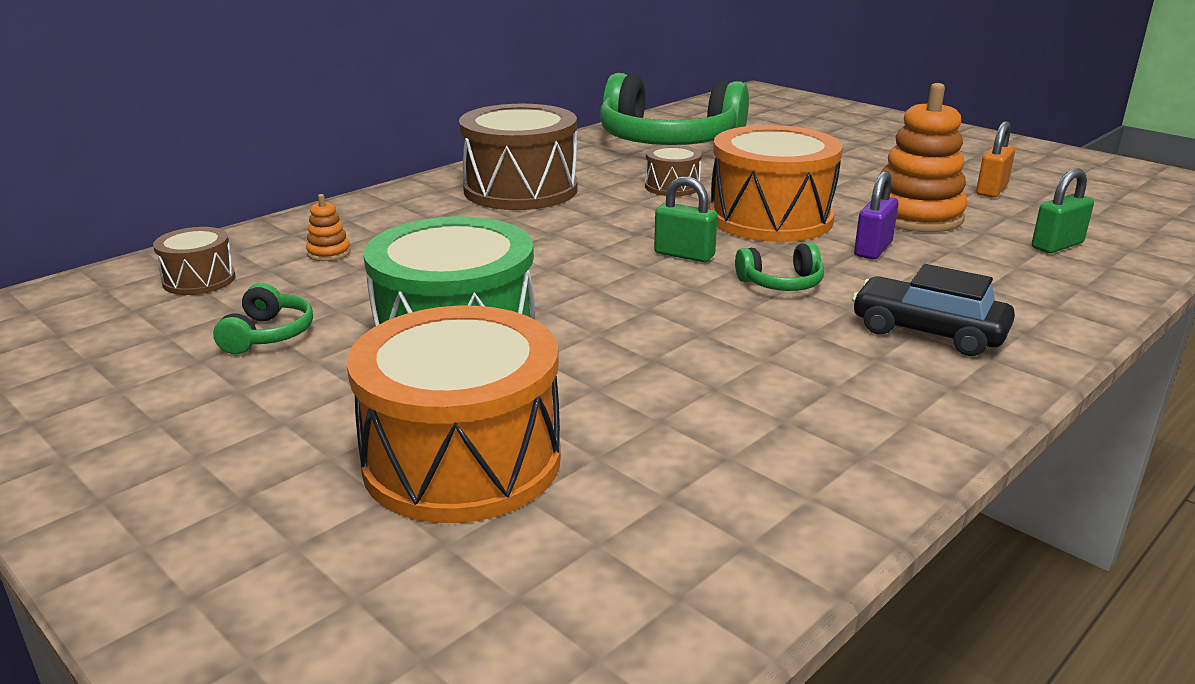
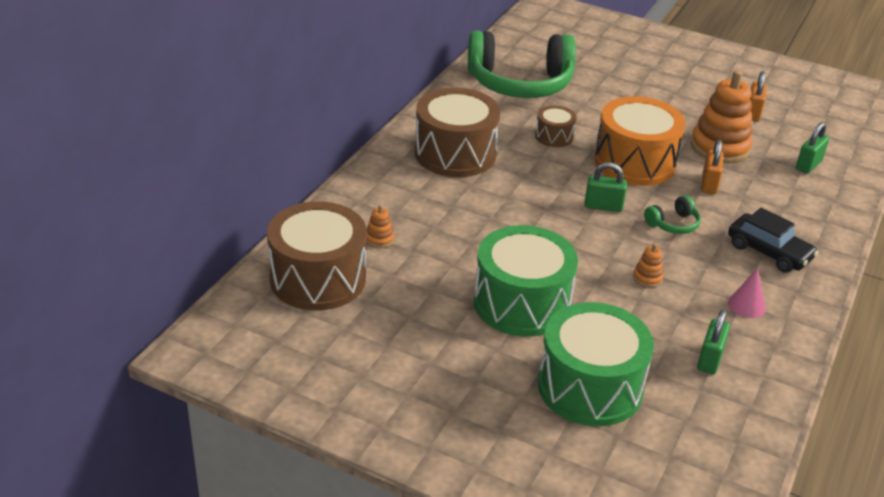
camera: 20 degrees left, 10 degrees up
brown drum [153,227,236,295] -> brown drum [267,201,366,310], size x2.06
green headphones [213,283,313,354] -> none
orange drum [347,306,561,523] -> green drum [538,302,654,426]
black car [852,264,1015,356] -> black car turned 150 degrees counterclockwise [728,207,818,273]
purple padlock [854,171,898,259] -> orange padlock [701,140,723,194]
none -> orange stacking toy [633,243,664,288]
none -> green padlock [697,310,730,374]
none -> pink cone [728,268,766,318]

